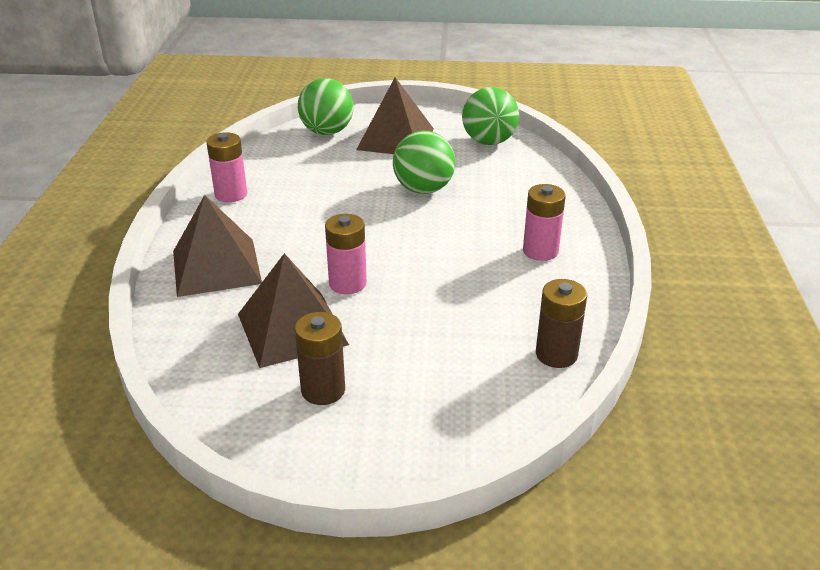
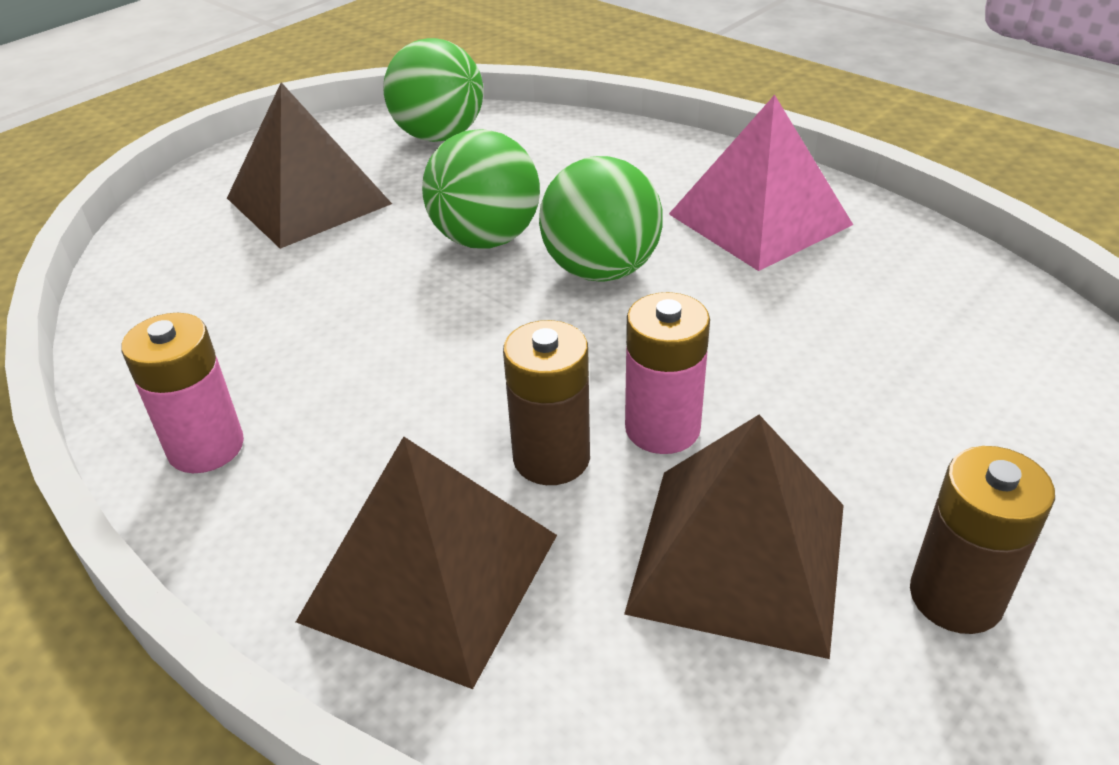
camera: 50 degrees left, 5 degrees up
green ball [298,78,354,135] -> green ball moved to [539,156,663,282]
pink battery [523,184,566,261] -> pink pyramid [669,95,853,271]
brown battery [536,279,587,368] -> brown battery moved to [503,320,590,485]

